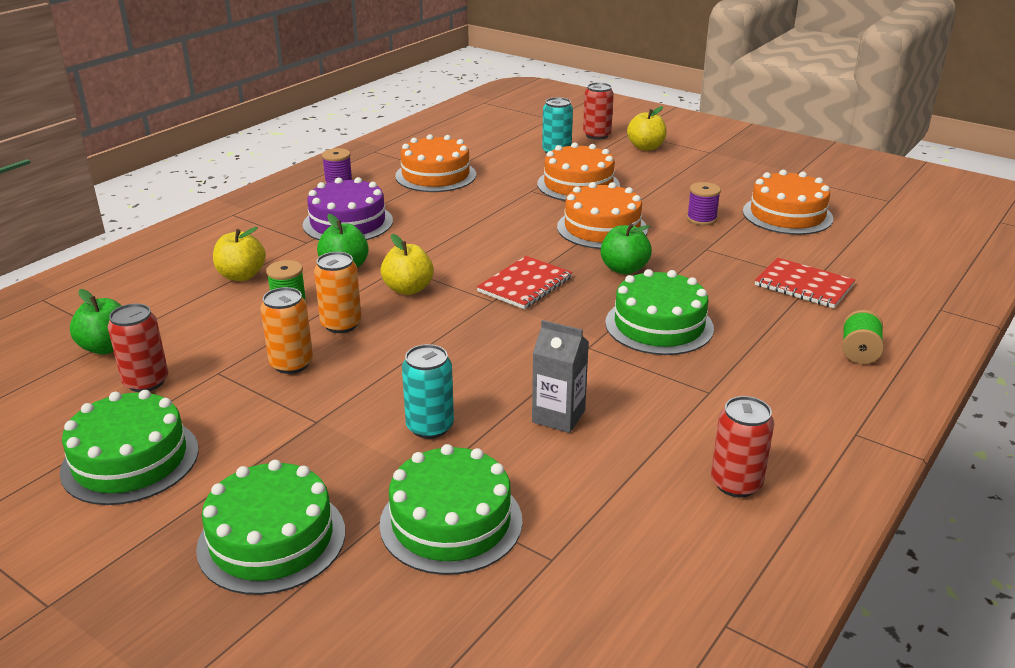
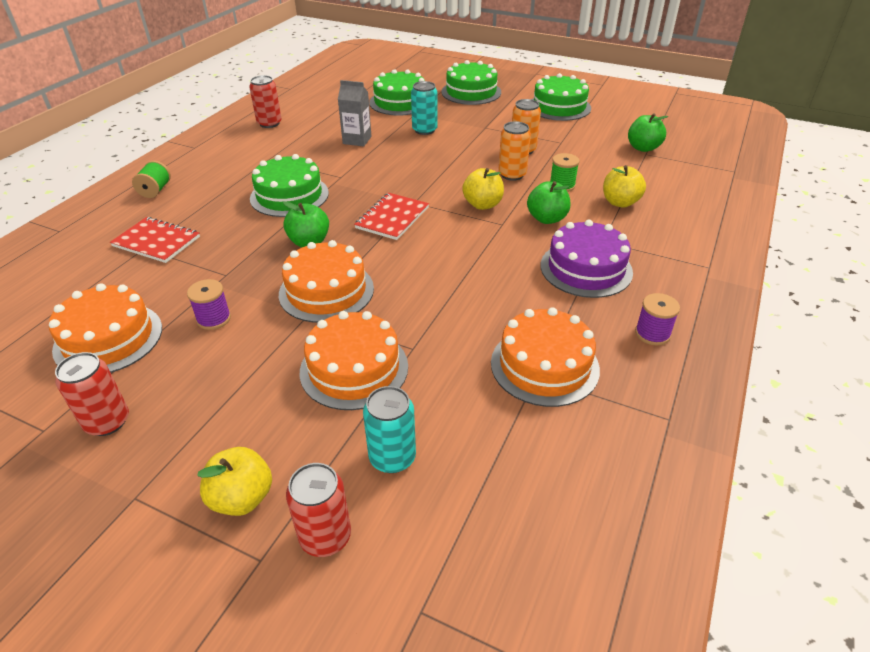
camera: 170 degrees right, 10 degrees up
red can [108,303,168,392] -> red can moved to [55,352,129,436]

